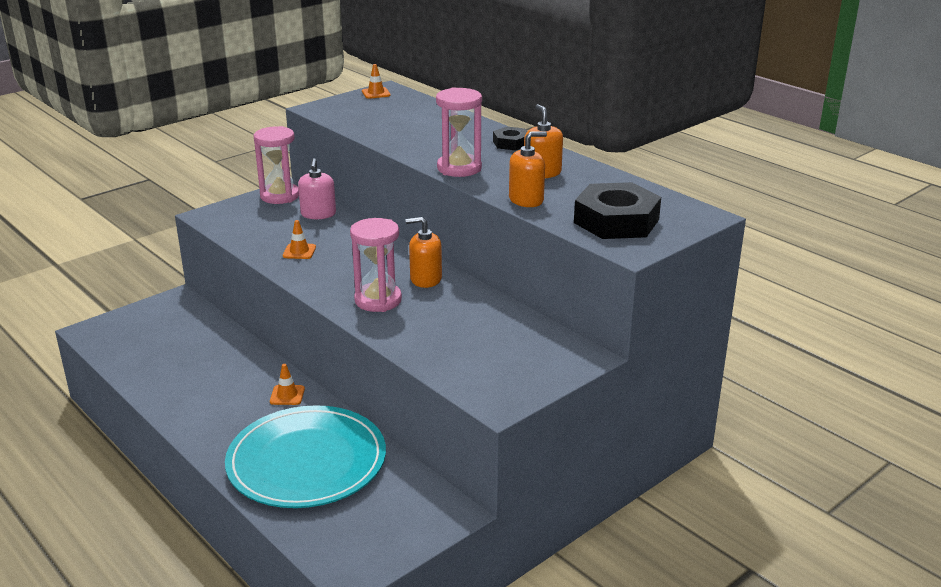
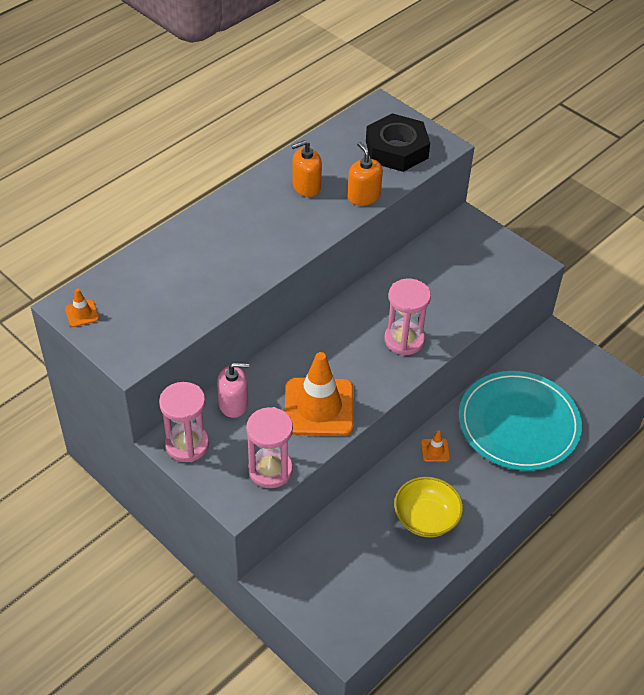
camera: 95 degrees left, 20 degrees up
orange traffic cone [283,220,316,259] -> orange traffic cone [285,352,354,436], size x2.39
orange soap dispenser [406,217,442,288] -> none
pink hourglass [436,87,482,177] -> pink hourglass moved to [246,407,293,488]
black nut [493,127,527,151] -> none
none -> yellow bowl [394,477,463,537]

